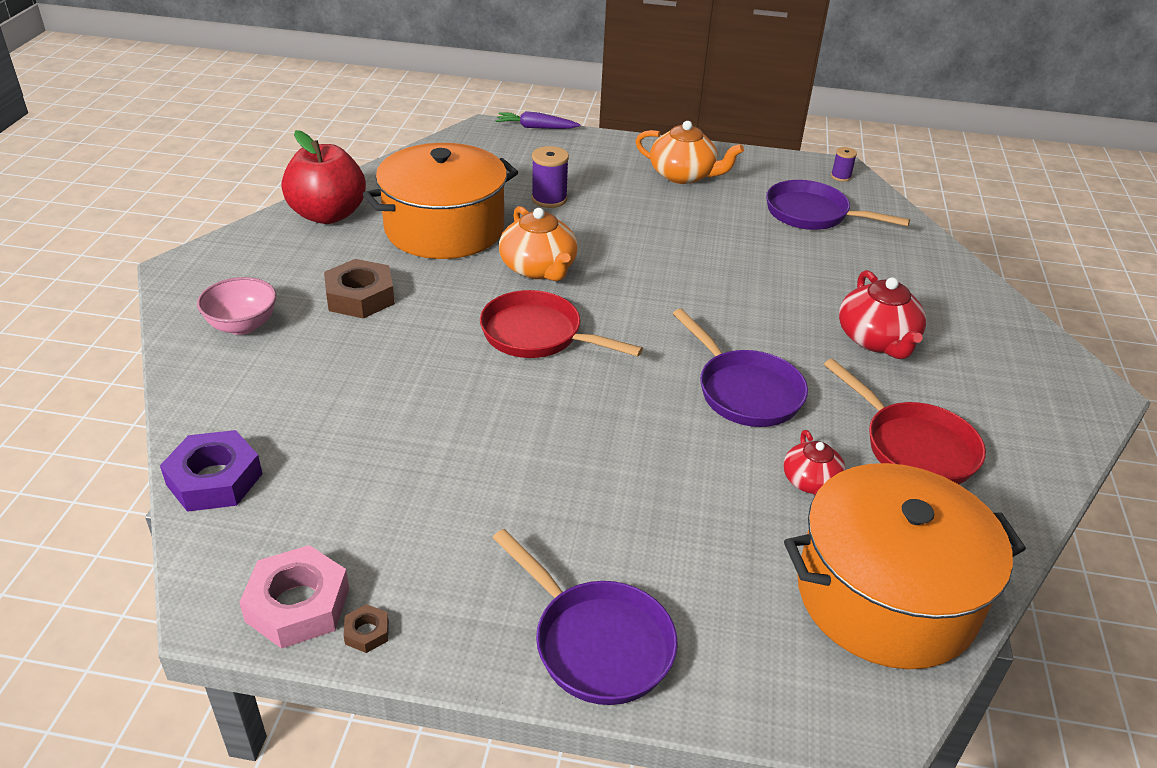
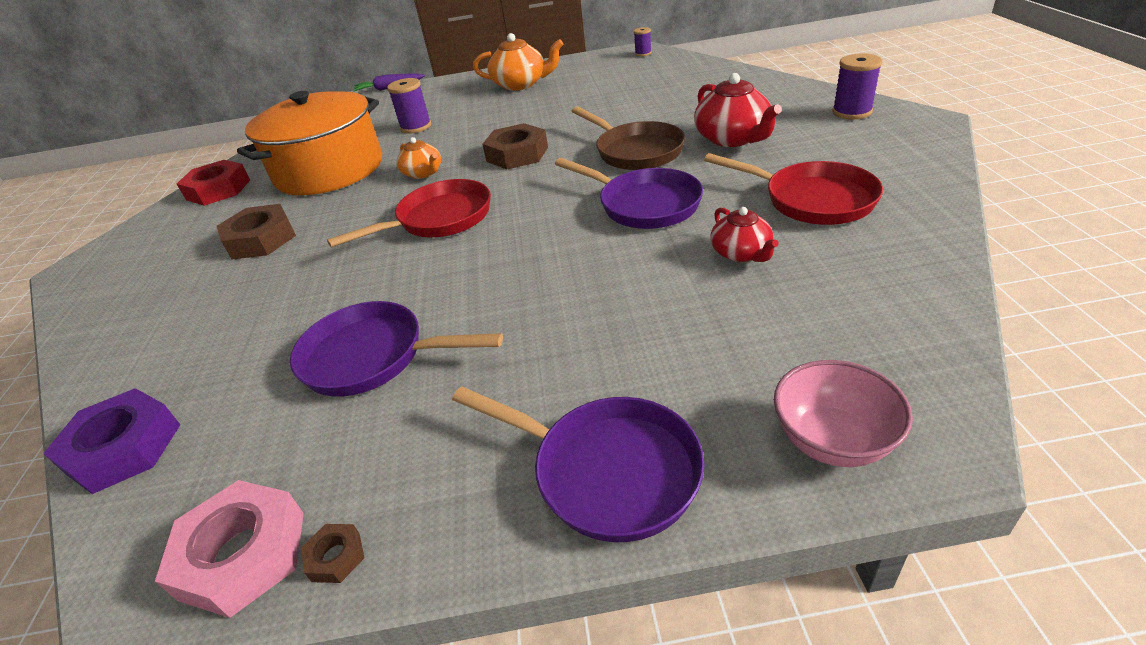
camera: 10 degrees left, 0 degrees up
pink bowl [197,277,276,335] -> pink bowl moved to [774,360,913,467]
red apple [282,130,366,224] -> red nut [177,160,250,206]
red pan [480,290,643,358] -> red pan turned 135 degrees clockwise [327,179,491,248]
orange teapot [499,206,578,281] -> orange teapot [397,137,441,179], size x0.61
purple pan [766,180,910,230] -> purple pan moved to [290,301,503,397]
orange pot [784,463,1026,669] -> none
none -> brown nut [482,123,548,169]
none -> brown pan [572,107,685,170]
none -> purple spool [832,53,882,119]

